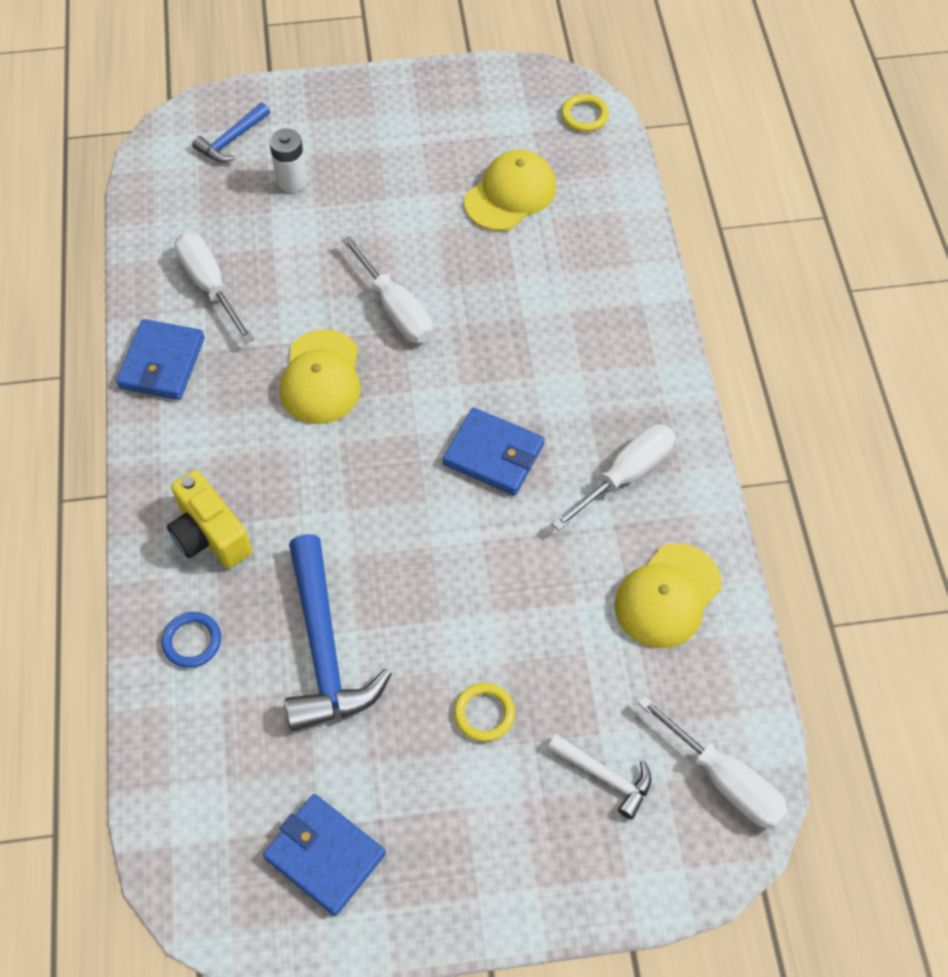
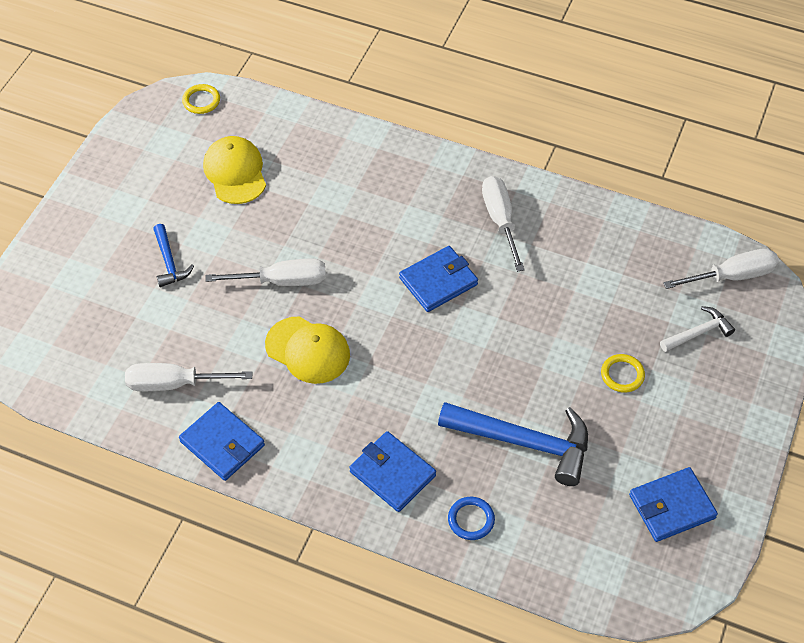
camera: 60 degrees left, 5 degrees down
yellow camera [167,470,252,569] -> blue wallet [349,431,436,512]
blue hammer [192,103,270,162] -> blue hammer moved to [153,224,194,287]
white battery [269,128,308,193] -> none
yellow cap [615,543,721,648] -> none

